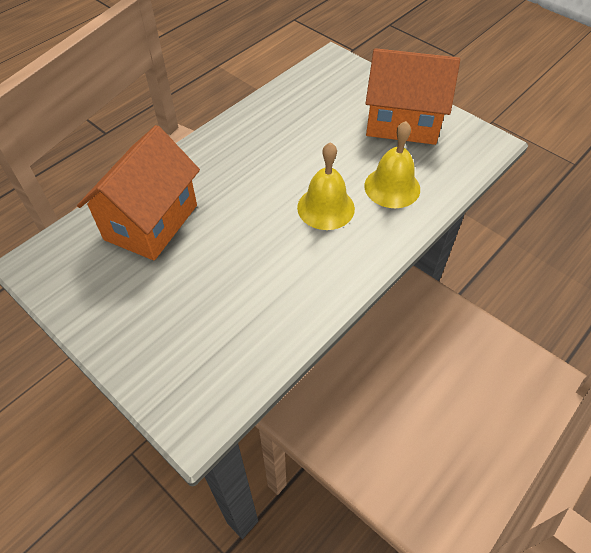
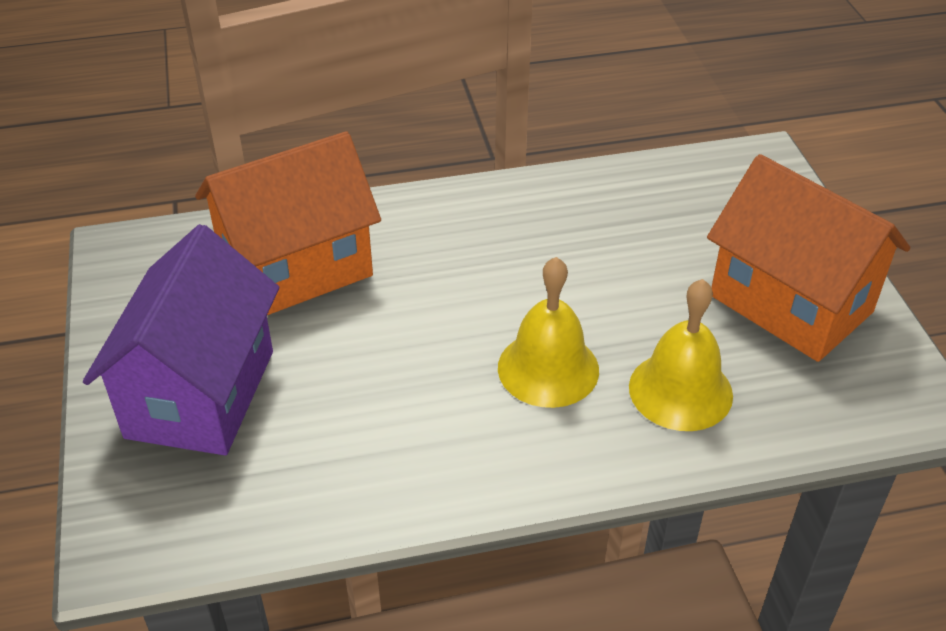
camera: 35 degrees right, 10 degrees down
none -> purple house [83,224,279,455]

